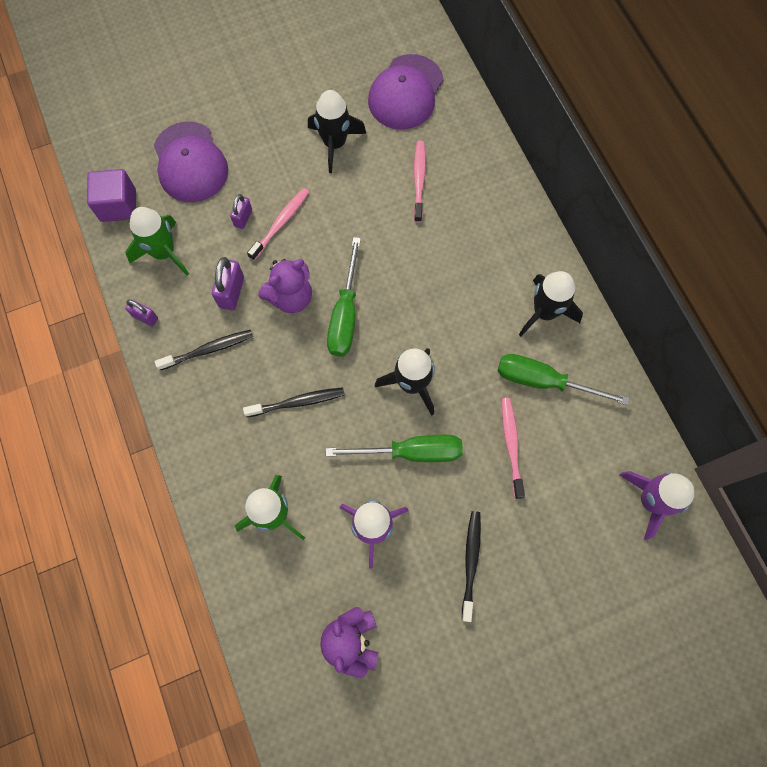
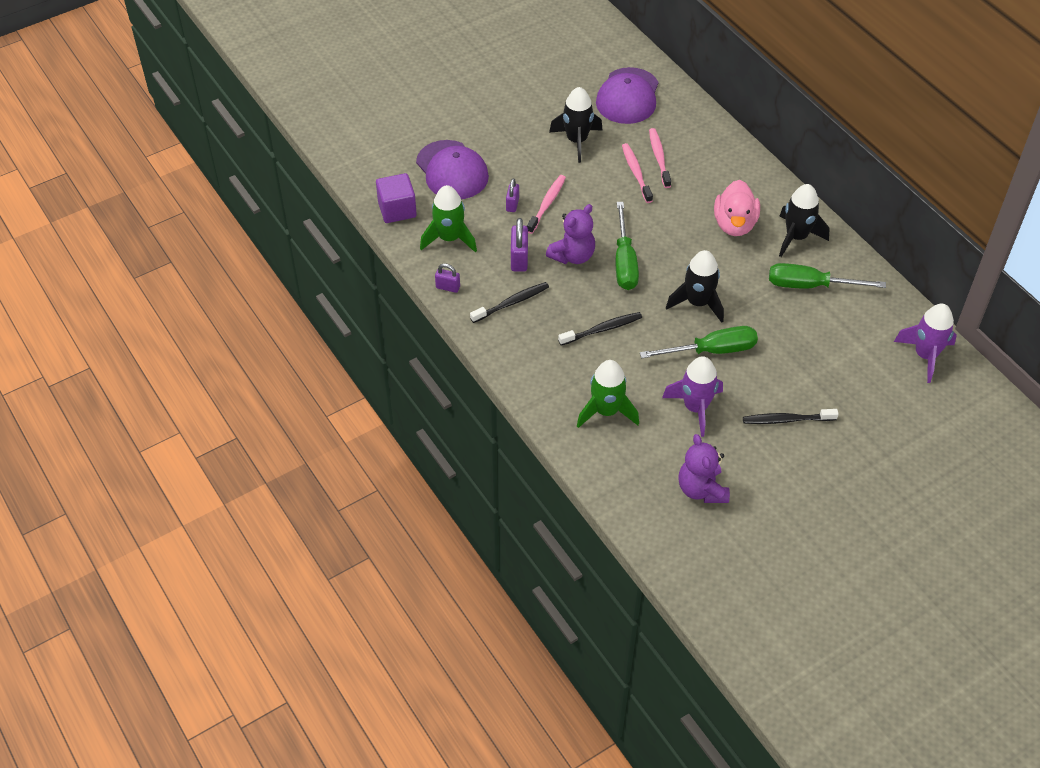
camera: 10 degrees left, 20 degrees down
black toothbrush [462,511,481,622] -> black toothbrush turned 90 degrees counterclockwise [743,409,838,424]
pink toothbrush [502,398,525,499] -> pink toothbrush moved to [622,143,653,203]
none -> pink duck [714,180,760,236]

